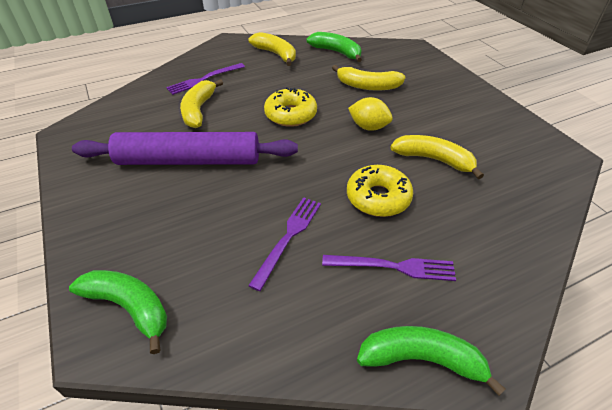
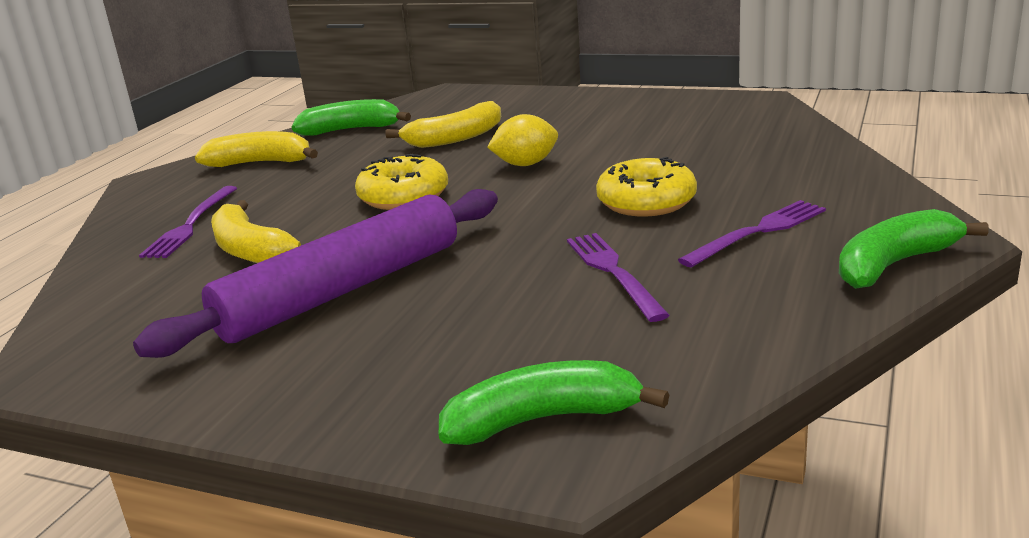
camera: 40 degrees left, 20 degrees down
yellow banana [390,135,484,179] -> none

